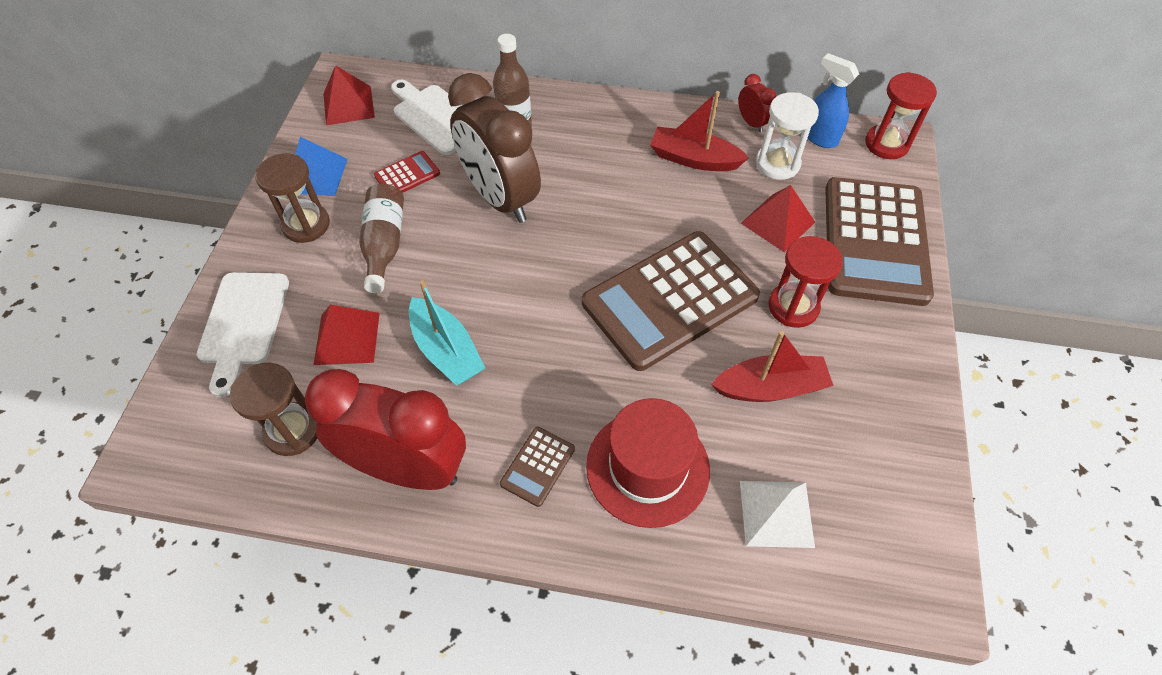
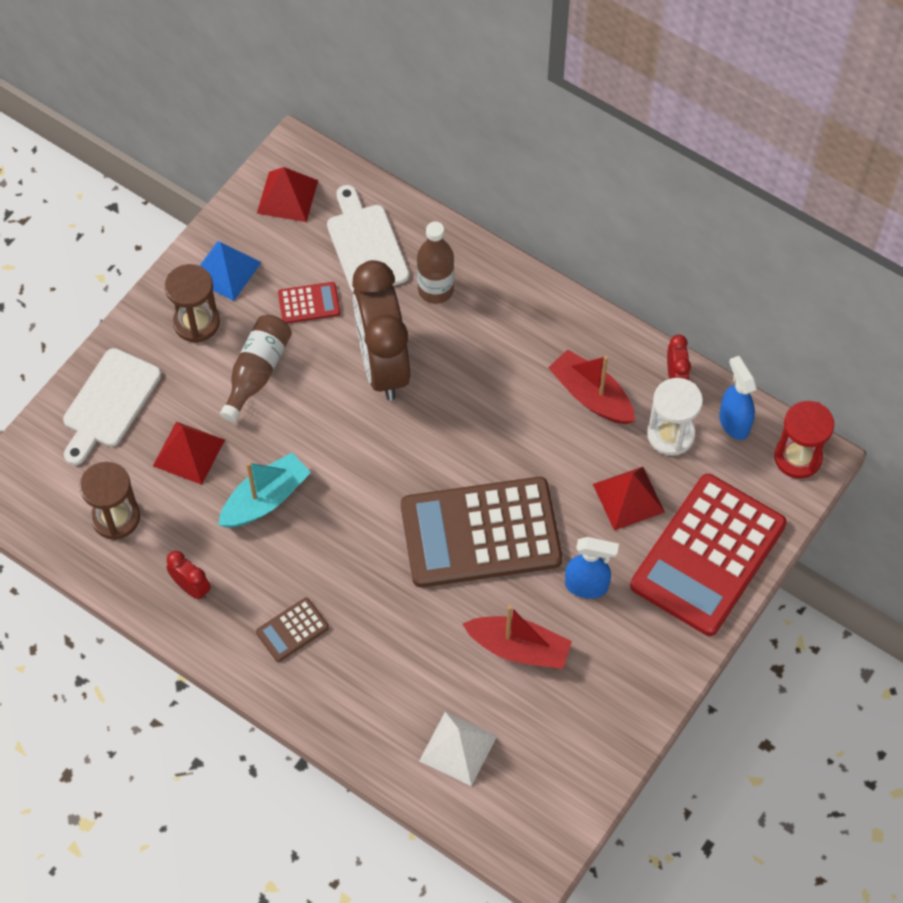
camera: 25 degrees right, 5 degrees up
red clock [305,369,466,490] -> red clock [166,551,211,600], size x0.42
turquoise boat [409,280,485,386] -> turquoise boat turned 120 degrees counterclockwise [218,453,311,528]
red hat [586,398,710,528] -> none
red hourglass [768,236,843,328] -> blue spray bottle [565,537,619,599]
brown calculator [825,177,934,306] -> red calculator [630,474,787,636]

